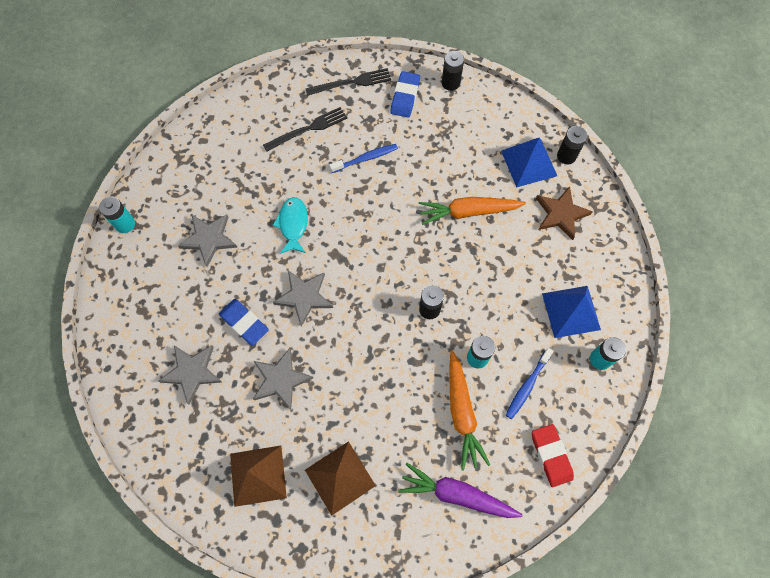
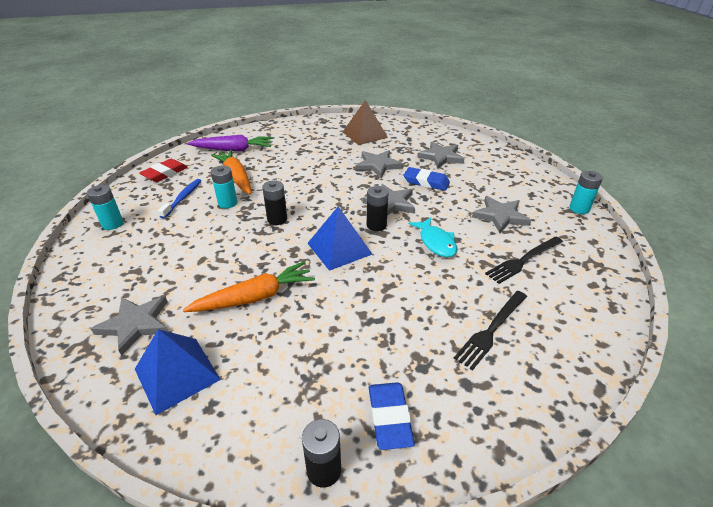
camera: 160 degrees right, 30 degrees down
black fork [305,68,391,96] -> black fork moved to [485,237,563,284]
brown pyramid [305,441,376,516] -> none
blue toothbrush [329,144,398,173] -> none
red eraser [532,424,574,487] -> red eraser turned 75 degrees clockwise [139,159,188,182]
brown star [536,186,593,240] -> grey star [91,296,168,356]
blue pyramid [542,286,601,338] -> blue pyramid moved to [307,206,372,271]
black battery [557,126,587,165] -> black battery moved to [367,186,389,231]

